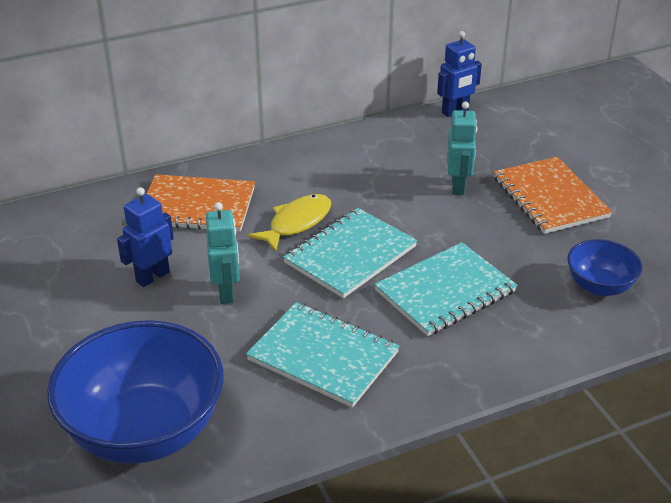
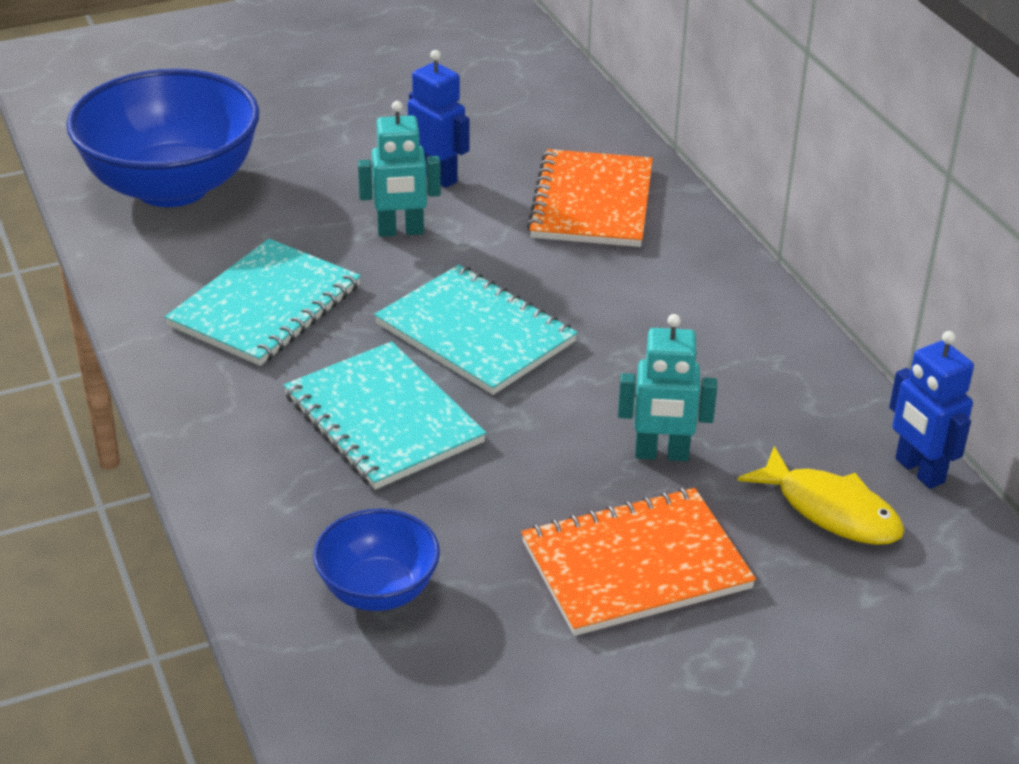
camera: 90 degrees right, 0 degrees up
yellow fish [248,194,331,252] -> yellow fish moved to [738,446,905,545]

